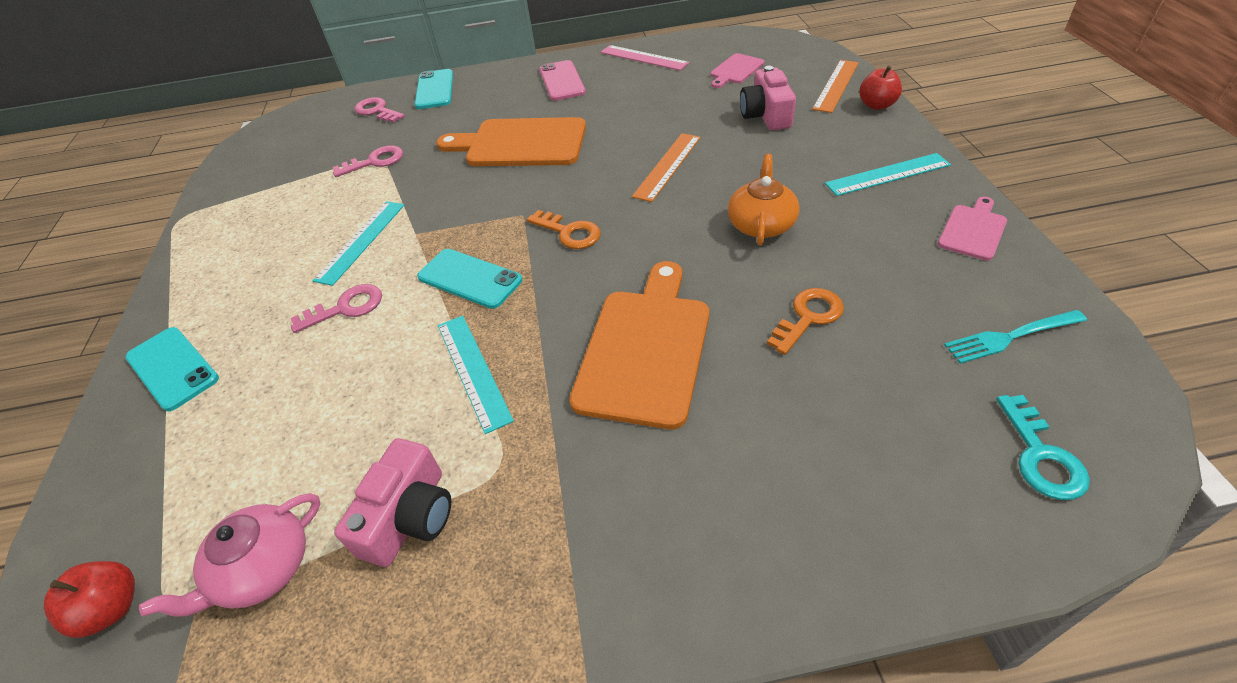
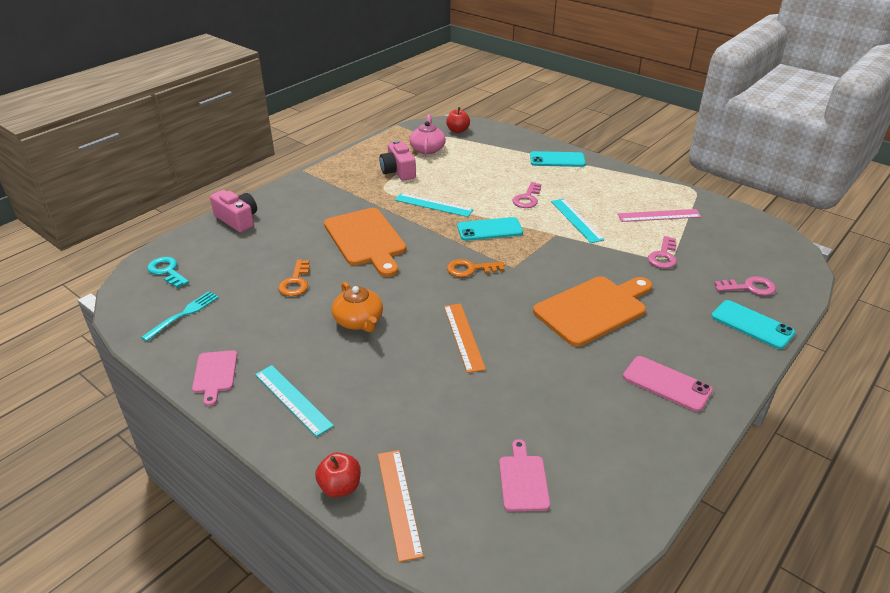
camera: 135 degrees right, 10 degrees down
pink ruler [600,45,689,71] -> pink ruler moved to [618,209,702,222]
pink camera [740,66,796,130] -> pink camera moved to [210,190,257,232]
turquoise ruler [825,153,951,196] -> turquoise ruler turned 75 degrees counterclockwise [255,365,334,437]

